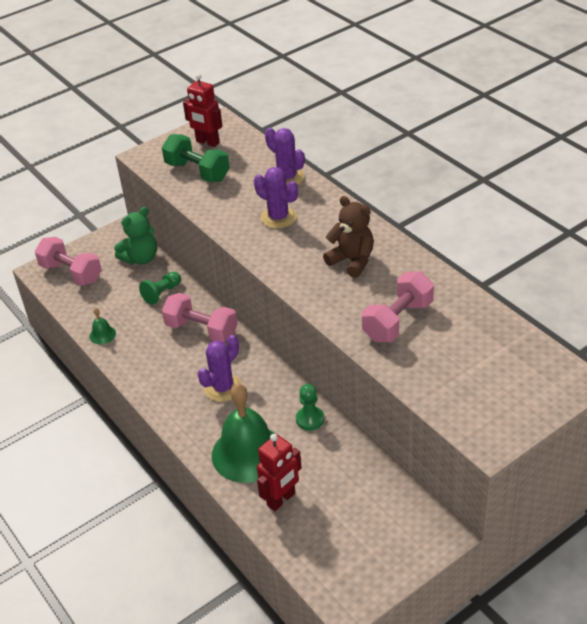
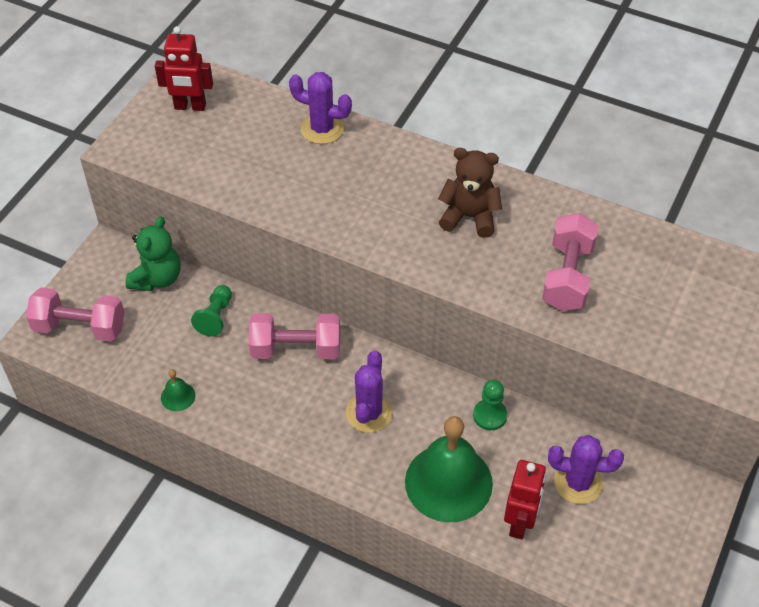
camera: 30 degrees left, 10 degrees up
green dumbbell [162,134,230,182] -> none
purple cactus [254,167,298,229] -> purple cactus moved to [548,435,624,504]

